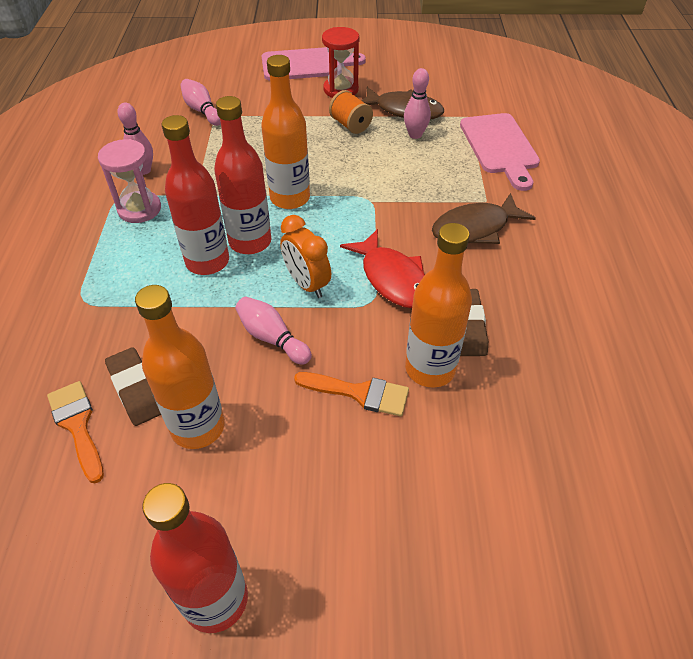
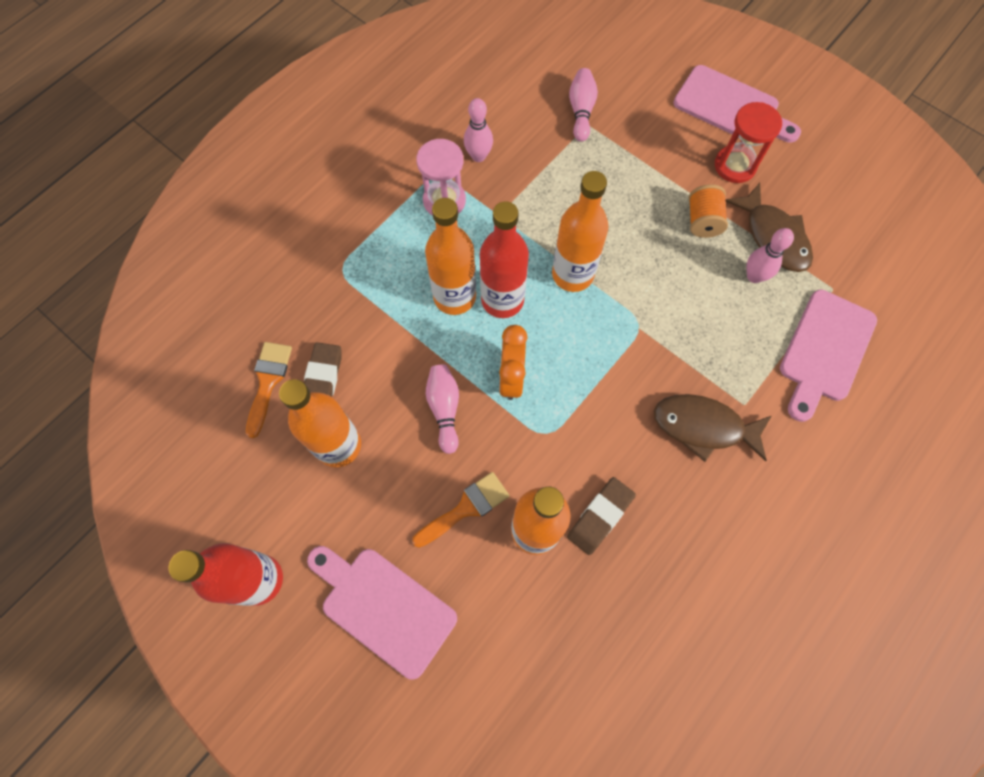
camera: 40 degrees right, 20 degrees up
red bottle [162,115,229,275] -> orange bottle [425,198,476,315]
orange brush [294,372,409,416] -> orange brush turned 90 degrees counterclockwise [412,472,509,548]
red fish [340,229,425,308] -> none
none -> pink cutting board [307,546,457,680]

